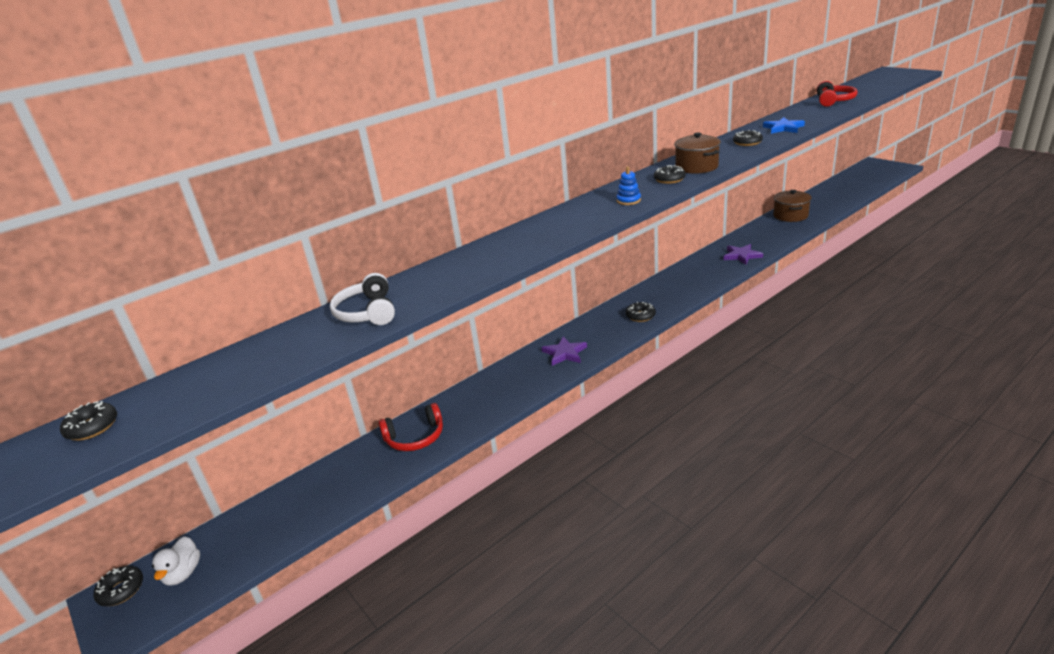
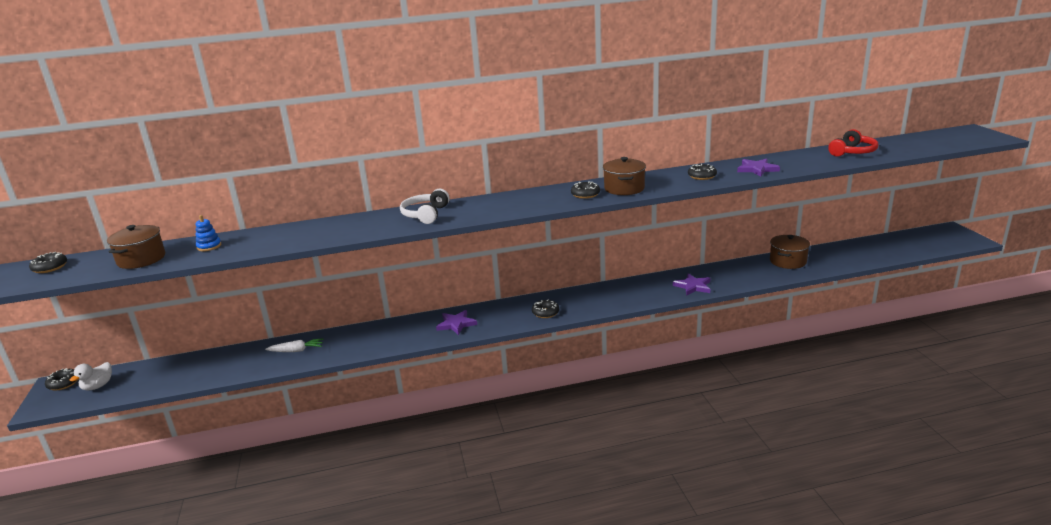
camera: 25 degrees right, 5 degrees down
white headphones [330,273,395,325] -> white headphones moved to [400,189,450,224]
red headphones [379,403,443,451] -> white carrot [265,338,323,352]
blue stacking toy [616,166,641,205] -> blue stacking toy moved to [195,215,221,251]
blue star [763,117,805,134] -> purple star [737,159,780,177]
none -> brown pot [107,225,165,269]

